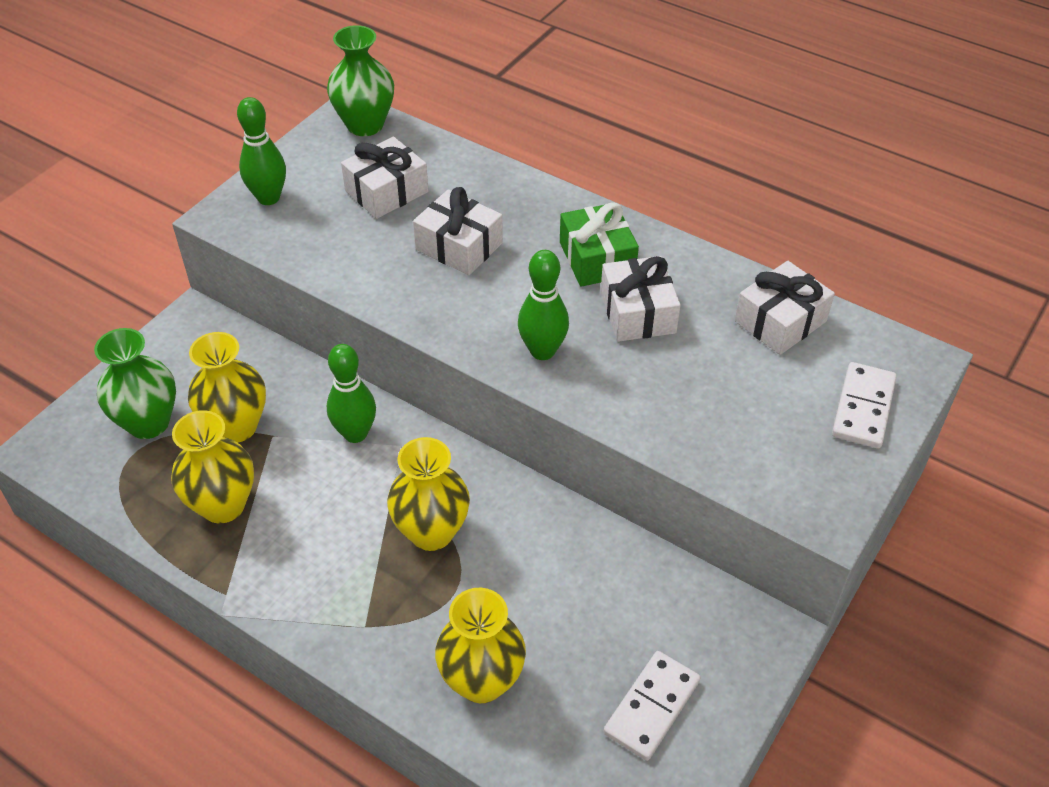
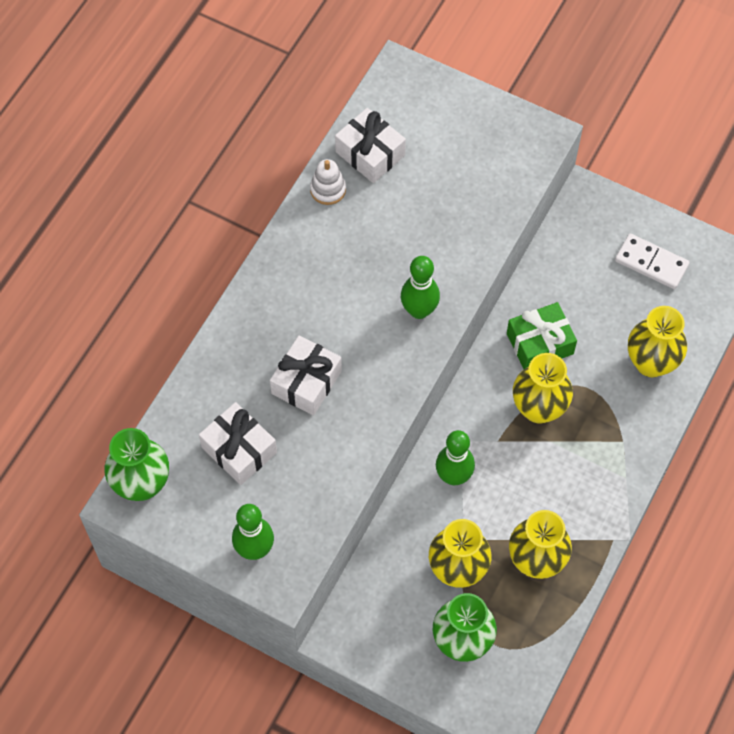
camera: 95 degrees left, 15 degrees up
green gift [560,202,639,287] -> green gift moved to [507,302,577,369]
white gift [601,256,681,342] -> none
white domino [832,362,897,449] -> none
none -> white stacking toy [310,159,346,205]

